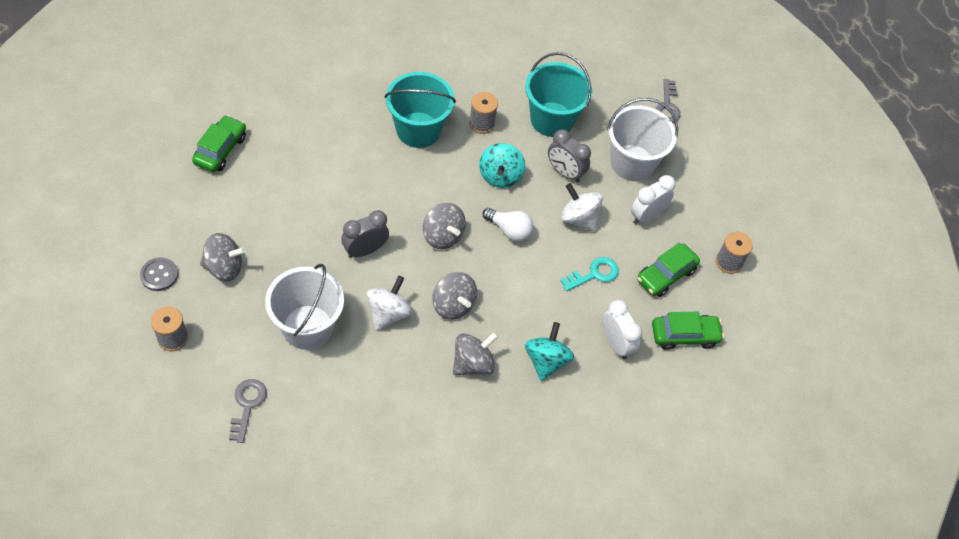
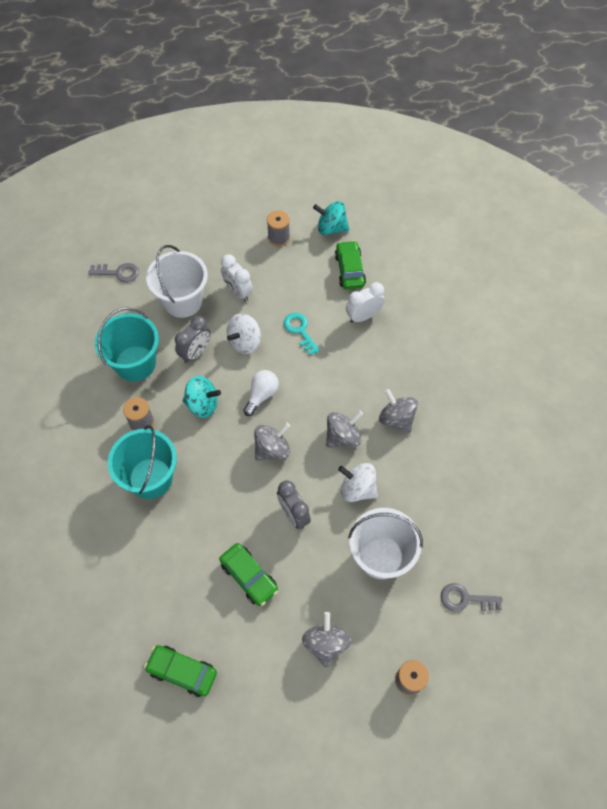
camera: 85 degrees left, 5 degrees up
grey button [140,257,178,291] -> none
turquoise spinning top [525,322,574,381] -> turquoise spinning top moved to [313,201,349,235]
green car [637,243,700,297] -> green car moved to [219,543,278,606]

